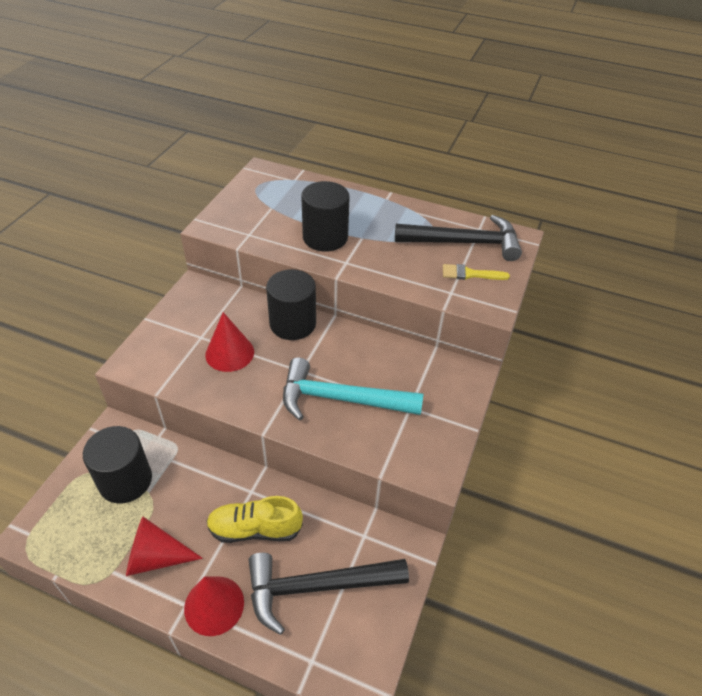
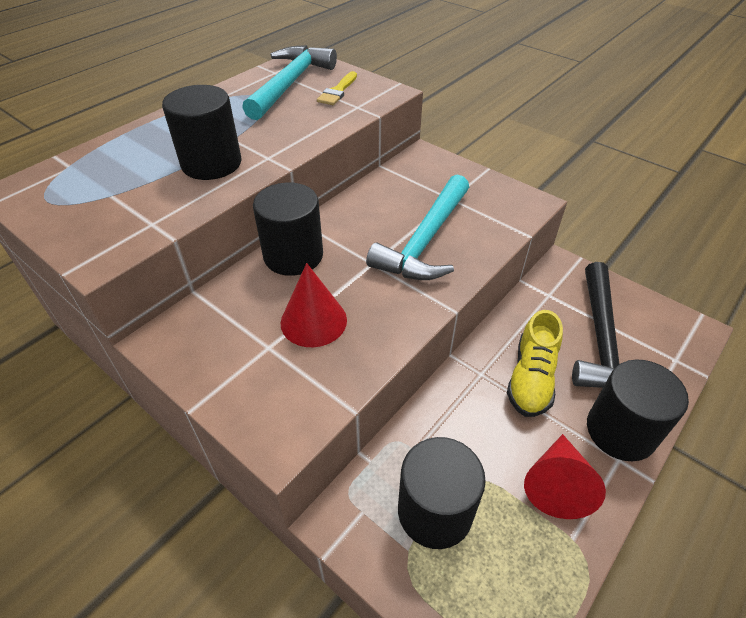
camera: 70 degrees left, 0 degrees up
red cone [184,576,244,636] -> black cylinder [587,359,689,461]
black hammer [395,215,522,261] -> turquoise hammer [242,45,337,120]

